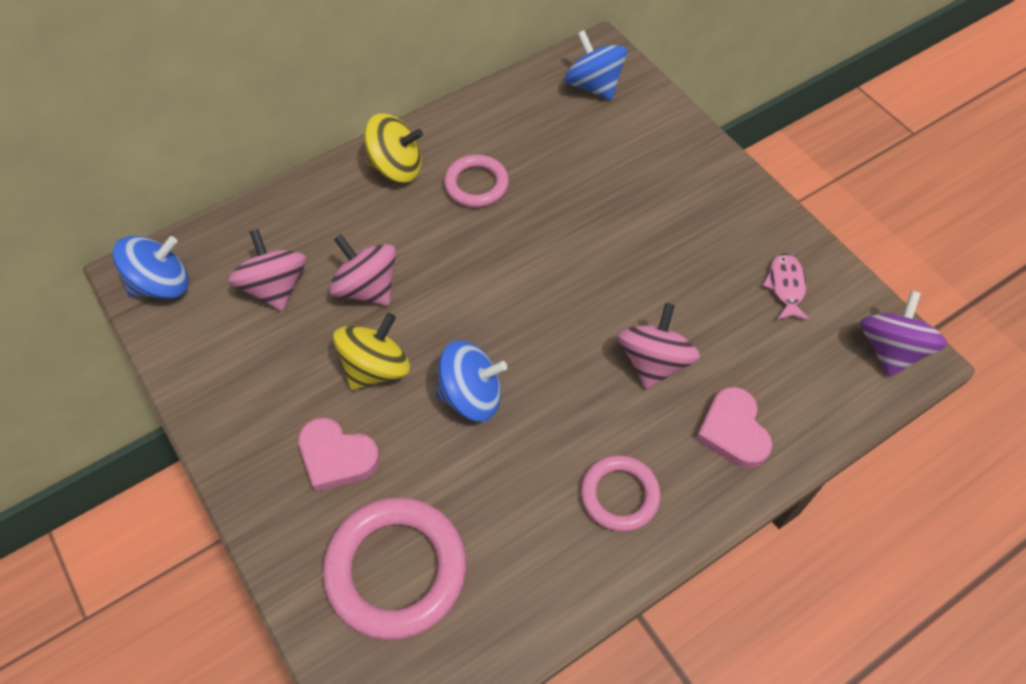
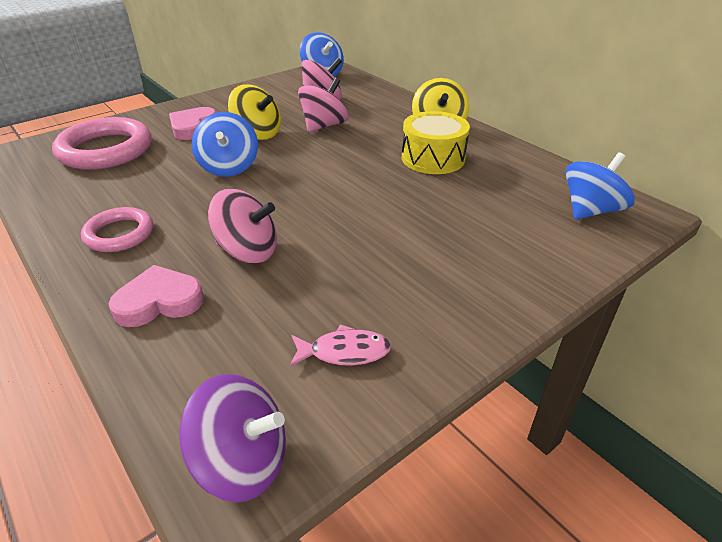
camera: 85 degrees right, 20 degrees down
pink ring [444,155,509,208] -> yellow drum [402,111,470,174]

